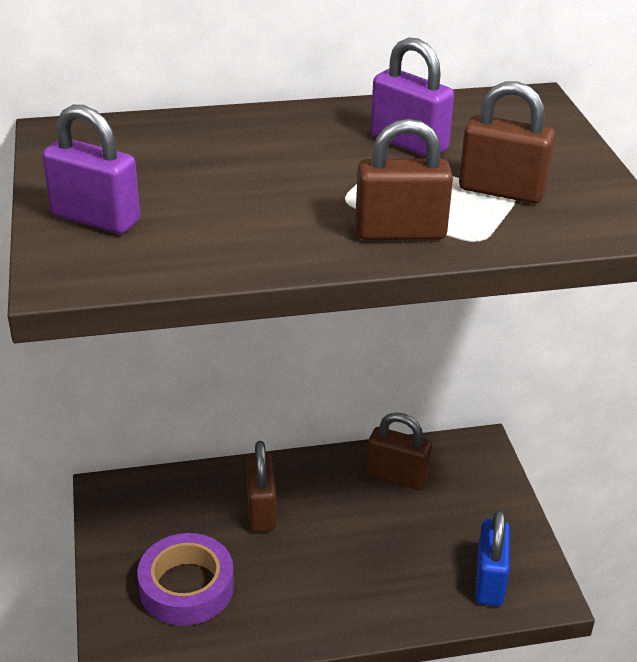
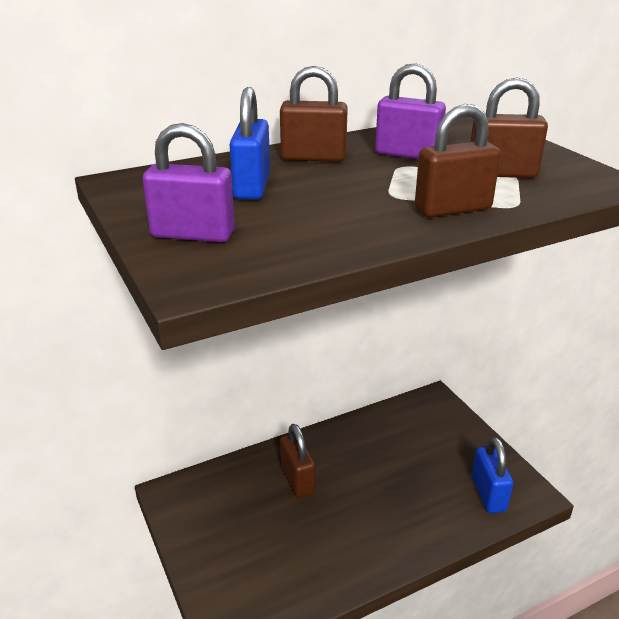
camera: 15 degrees left, 5 degrees down
purple tape [137,533,234,626] -> none
brown padlock [366,413,432,490] -> brown padlock moved to [280,66,348,162]
none -> blue padlock [230,87,270,200]

